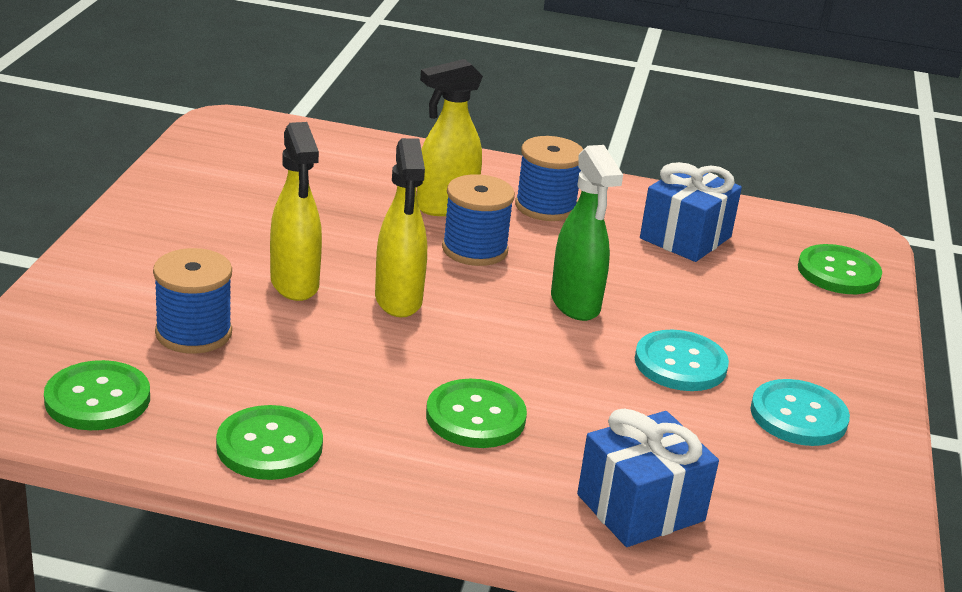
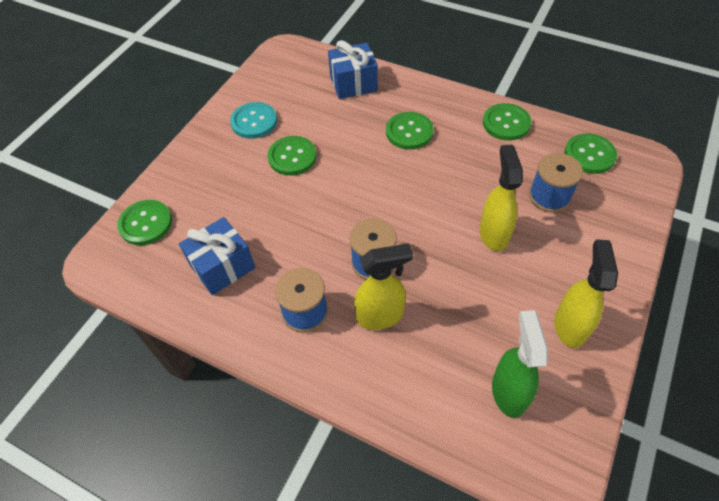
camera: 160 degrees left, 25 degrees up
yellow spray bottle [375,138,427,317] -> yellow spray bottle moved to [555,239,618,348]
green spray bottle [551,145,623,321] -> green spray bottle moved to [492,310,548,418]
turquoise button [635,330,729,391] -> green button [267,136,317,176]

